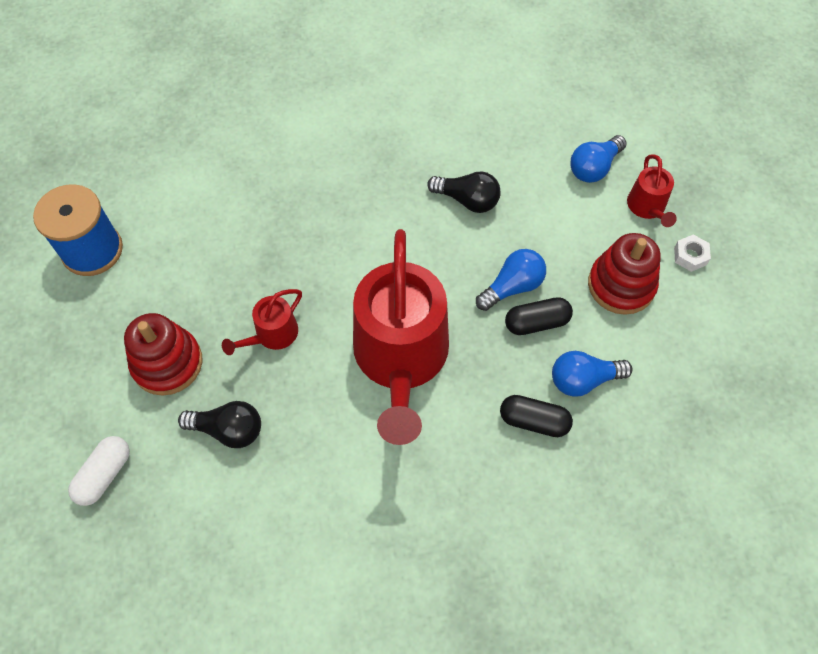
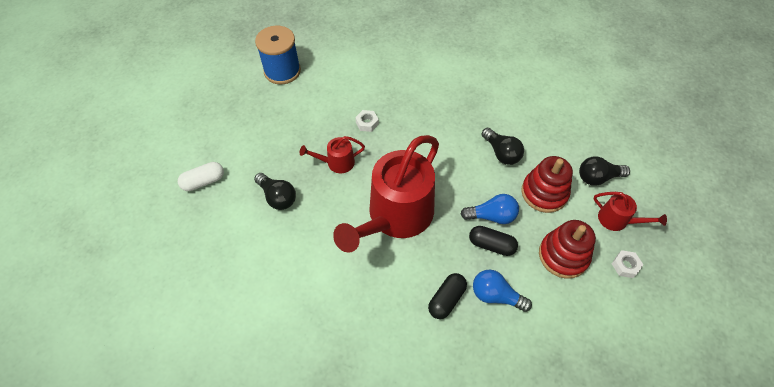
camera: 35 degrees right, 5 degrees down
red stacking toy [124,313,202,396] -> red stacking toy moved to [521,156,573,213]
black capsule [500,395,573,437] -> black capsule turned 75 degrees clockwise [428,273,467,319]
blue light bulb [570,135,627,183] -> black light bulb [579,156,630,186]
red watering can [627,154,677,227] -> red watering can turned 90 degrees counterclockwise [593,192,667,231]
none -> white nut [355,110,379,132]

